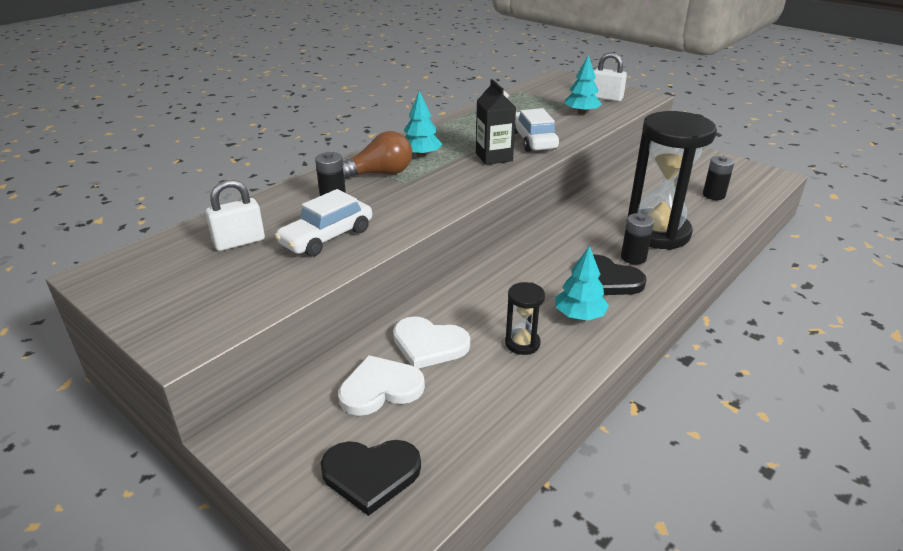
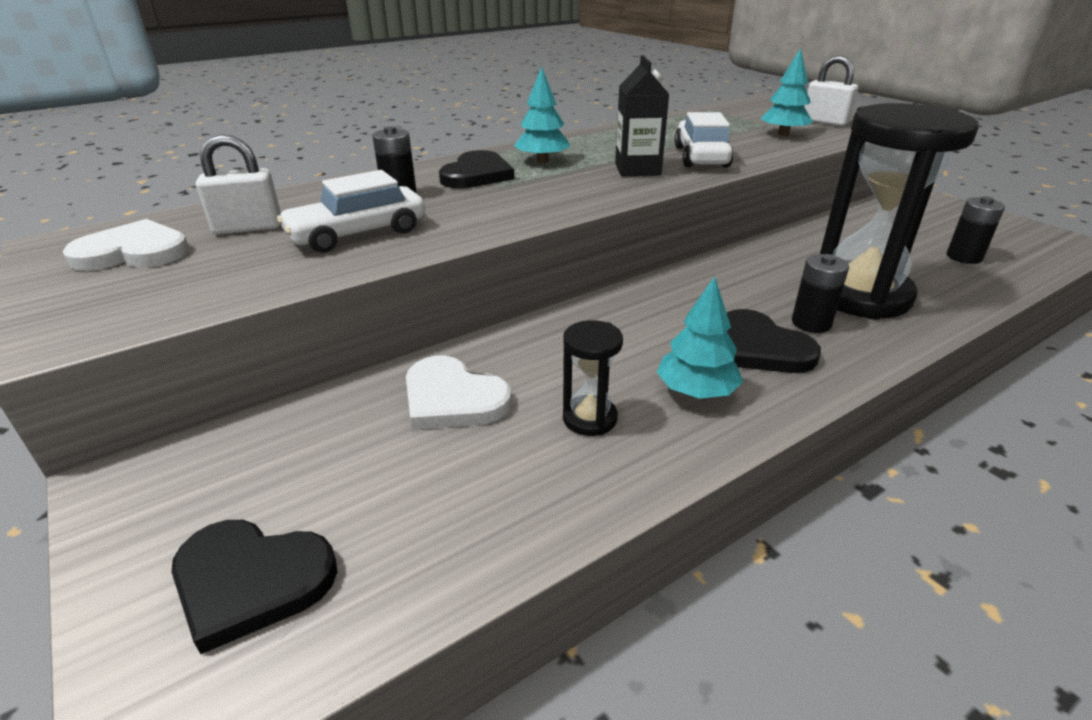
camera: 15 degrees right, 0 degrees up
white heart [338,355,425,416] -> white heart moved to [62,219,189,271]
brown light bulb [343,131,412,180] -> black heart [439,150,514,188]

